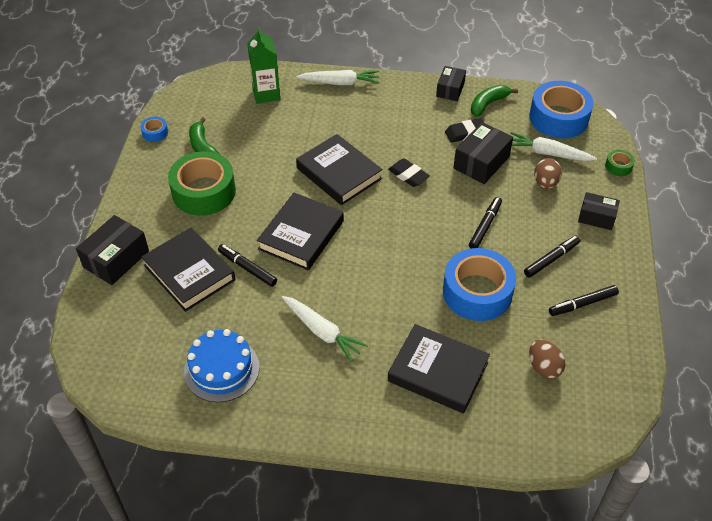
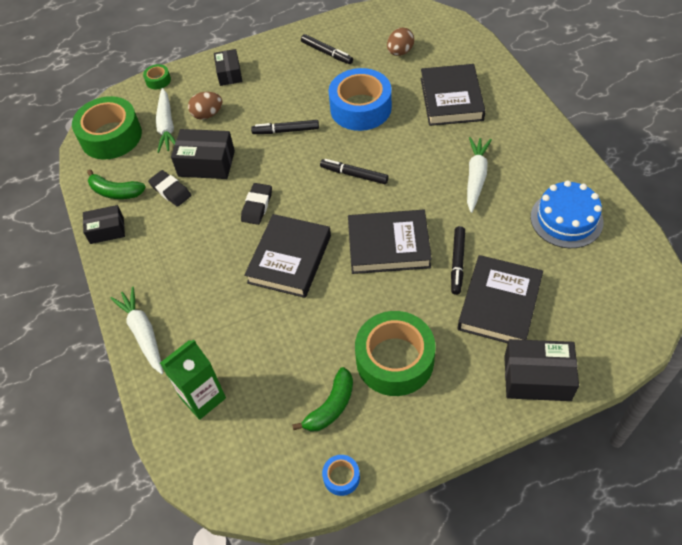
camera: 115 degrees left, 5 degrees up
black marker [524,236,580,278] -> black marker moved to [320,159,389,184]
blue tape [529,81,594,139] -> green tape [72,96,142,159]

